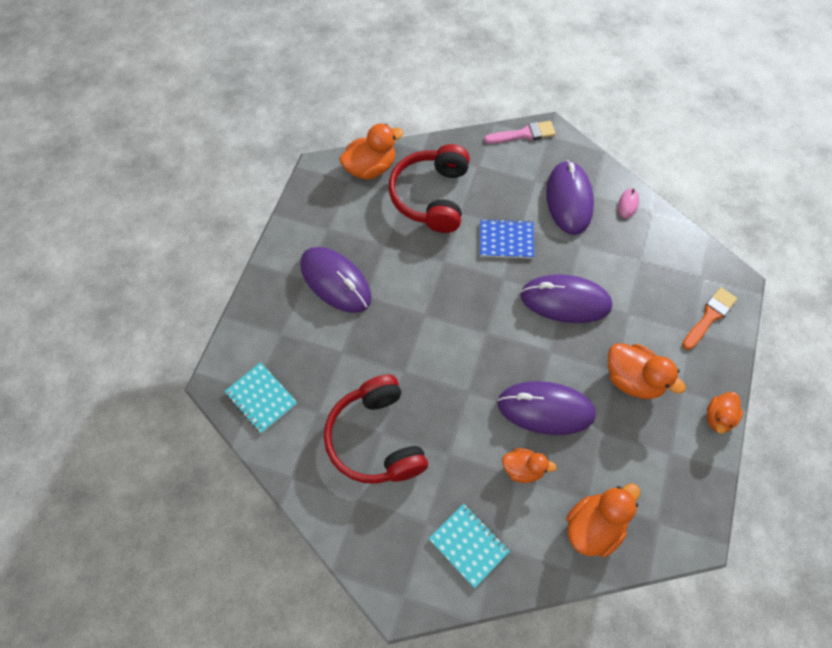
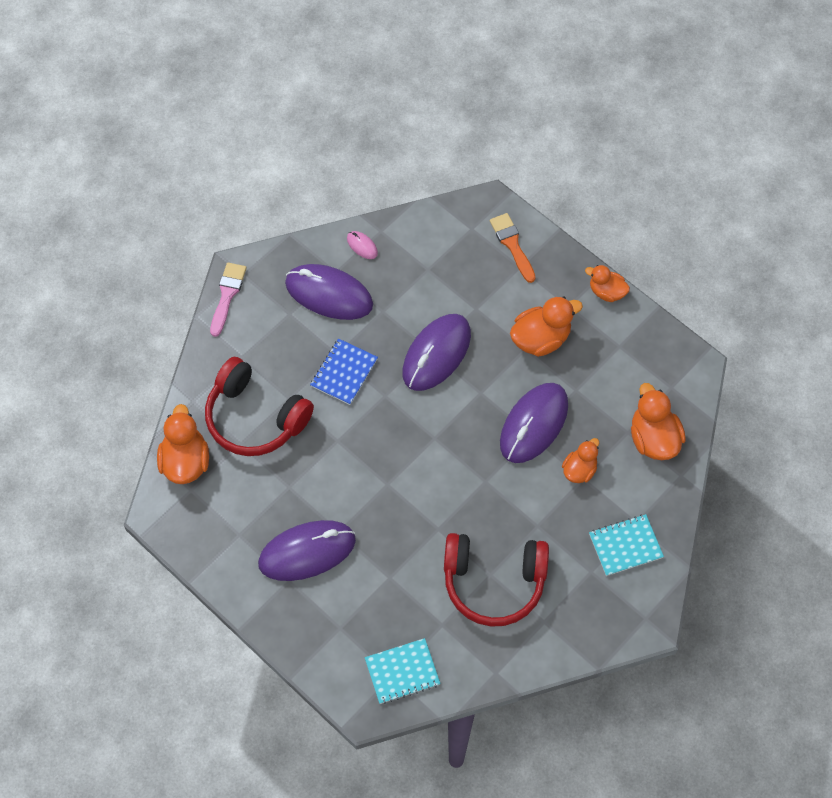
camera: 65 degrees left, 0 degrees up
orange duck [707,392,743,434] -> orange duck turned 150 degrees clockwise [585,265,630,302]

